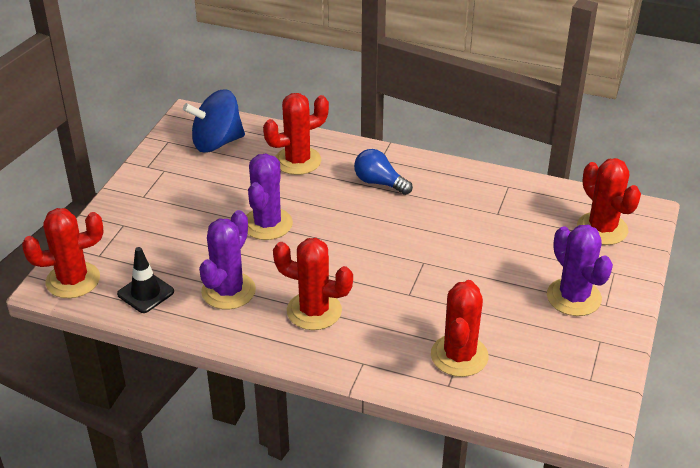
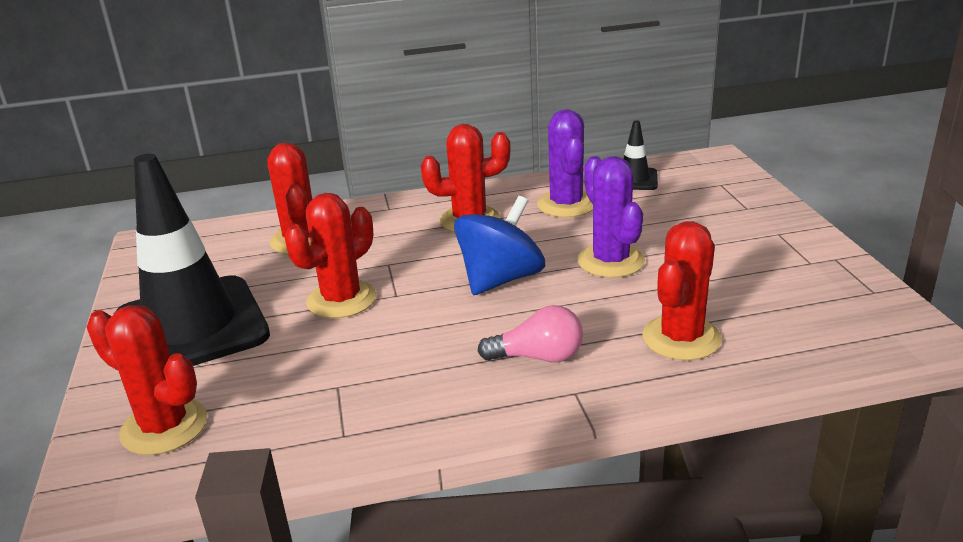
camera: 150 degrees right, 10 degrees down
red cactus [22,208,104,298] -> red cactus moved to [285,193,376,318]
blue spinning top [183,89,245,153] -> blue spinning top moved to [454,196,545,295]
blue light bulb [354,149,413,195] -> pink light bulb [477,305,583,363]
purple cactus [547,225,613,316] -> black traffic cone [113,154,270,366]

